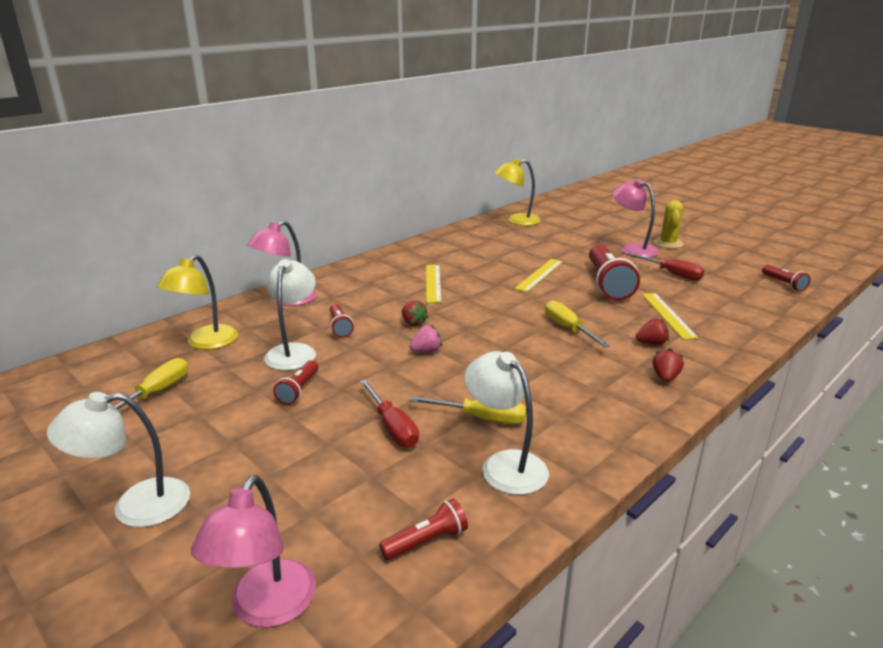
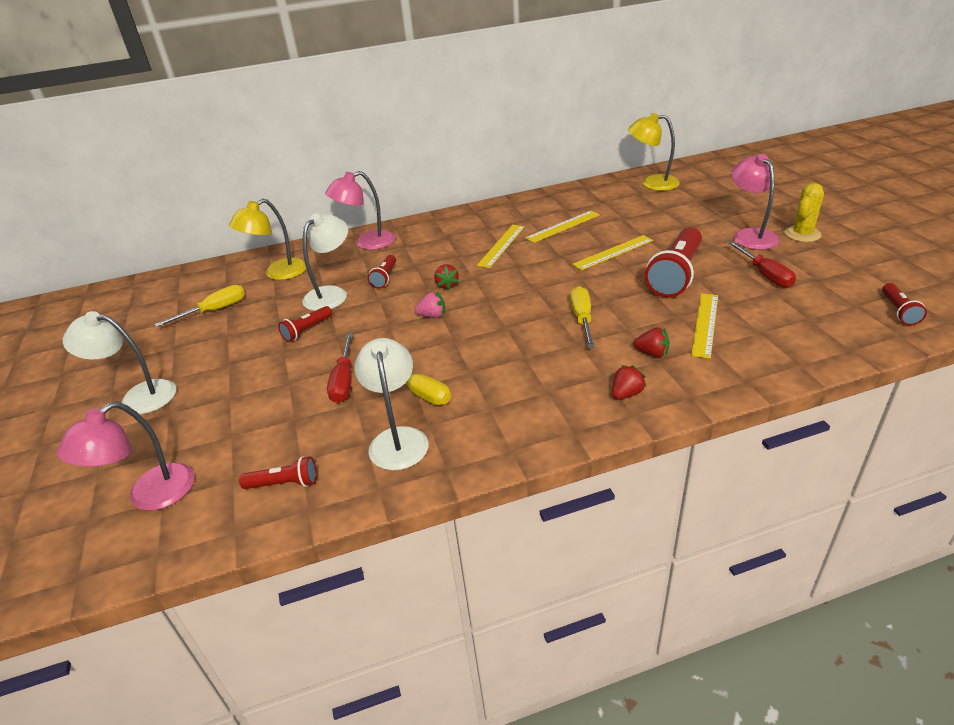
camera: 30 degrees right, 10 degrees up
none -> yellow ruler [525,211,600,243]

